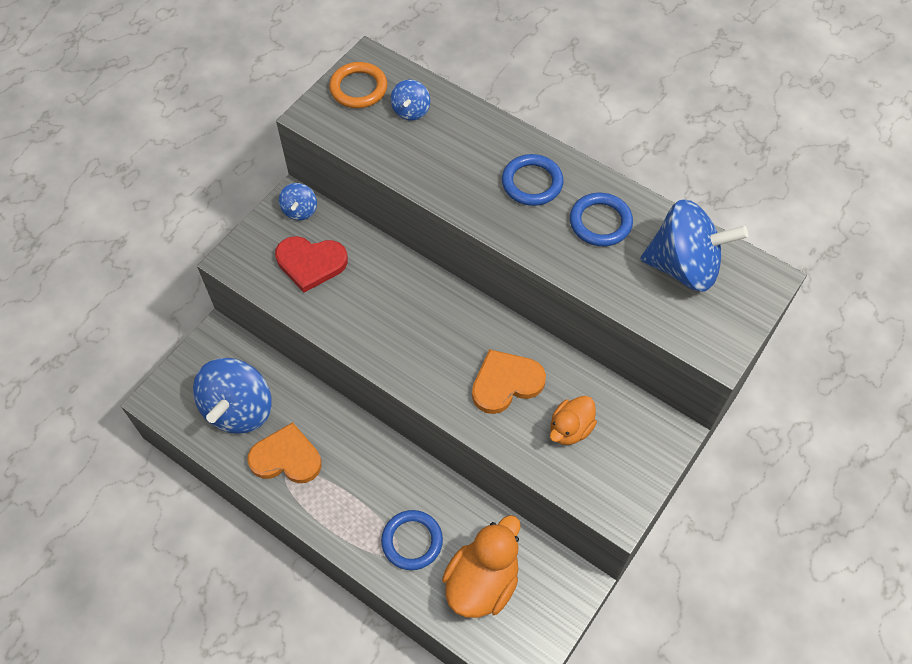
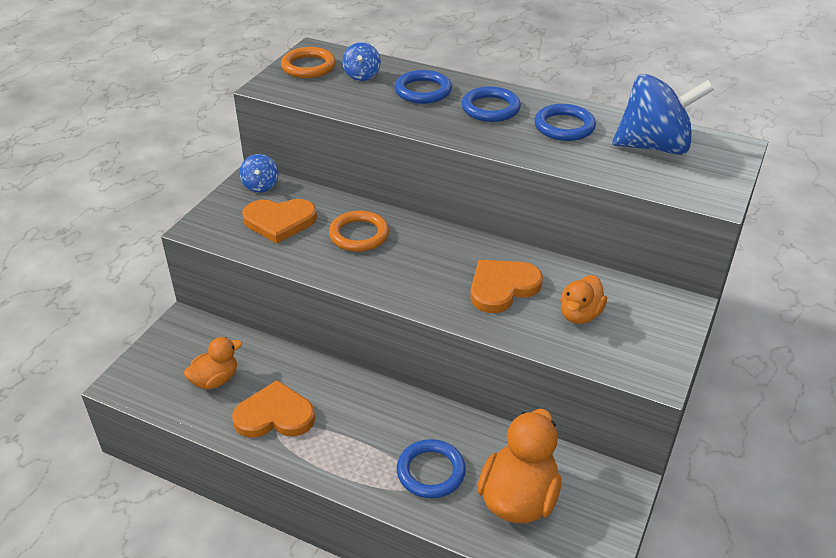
camera: 10 degrees left, 20 degrees down
blue spinning top [193,358,272,434] -> orange duck [184,337,242,389]
red heart [275,236,348,293] -> orange heart [242,199,317,244]
none -> orange ring [329,211,389,252]
none -> blue ring [394,70,452,104]

